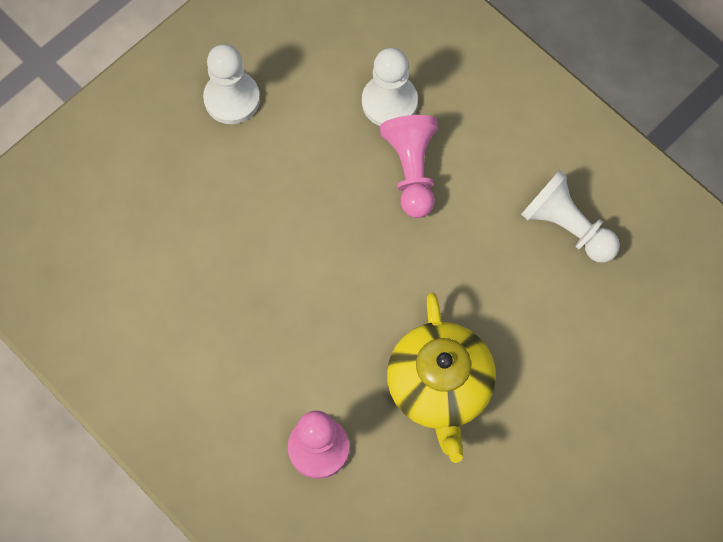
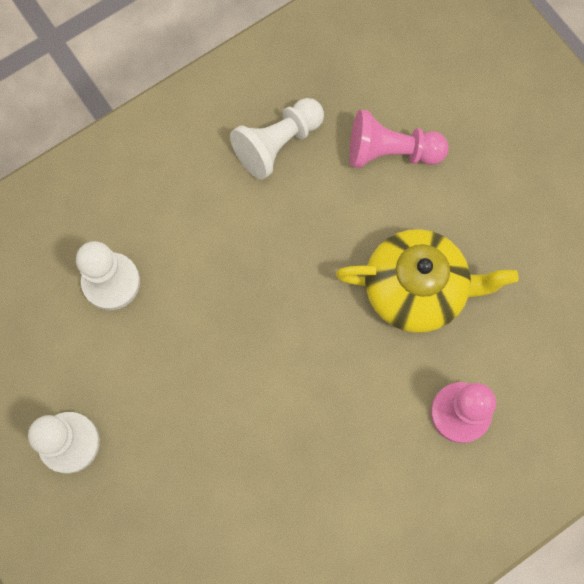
camera: 80 degrees left, 5 degrees up
pink pawn [380,115,438,218] -> pink pawn moved to [350,110,449,168]

